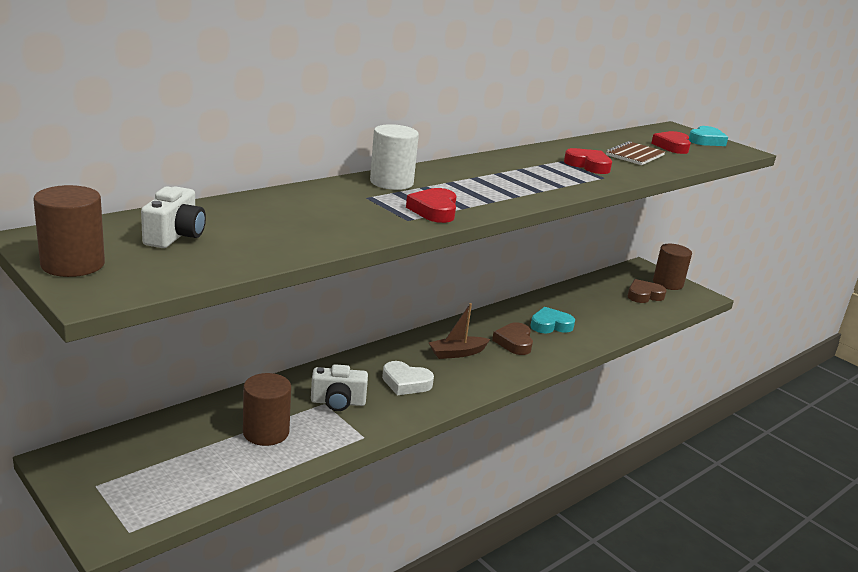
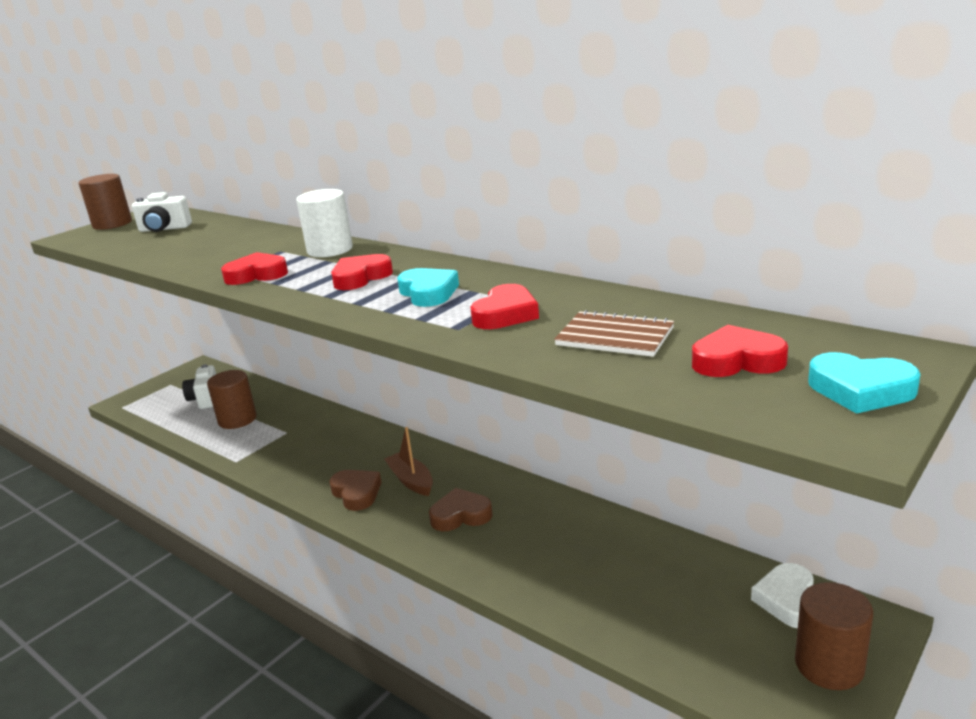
camera: 85 degrees right, 0 degrees up
white camera [311,364,368,411] -> white camera moved to [182,364,216,409]
white heart [382,361,434,395] -> white heart moved to [751,563,814,628]
turquoise heart [530,307,575,334] -> turquoise heart moved to [397,268,459,307]
brown heart [628,279,667,303] -> brown heart moved to [329,470,382,511]
none -> red heart [331,254,393,290]

